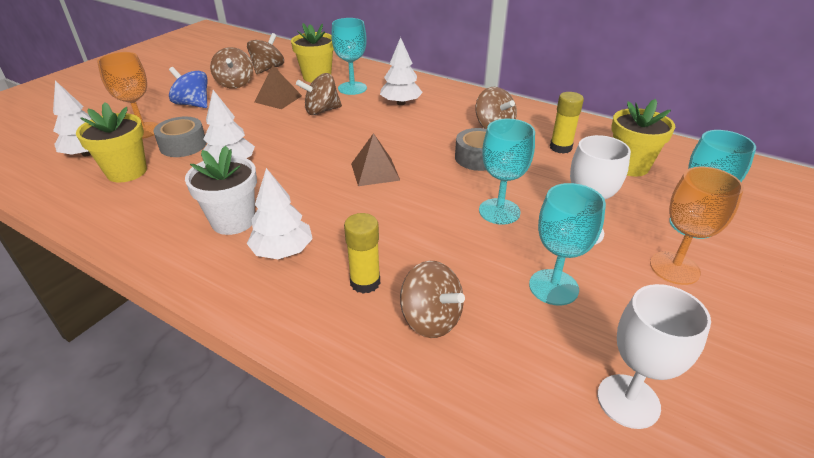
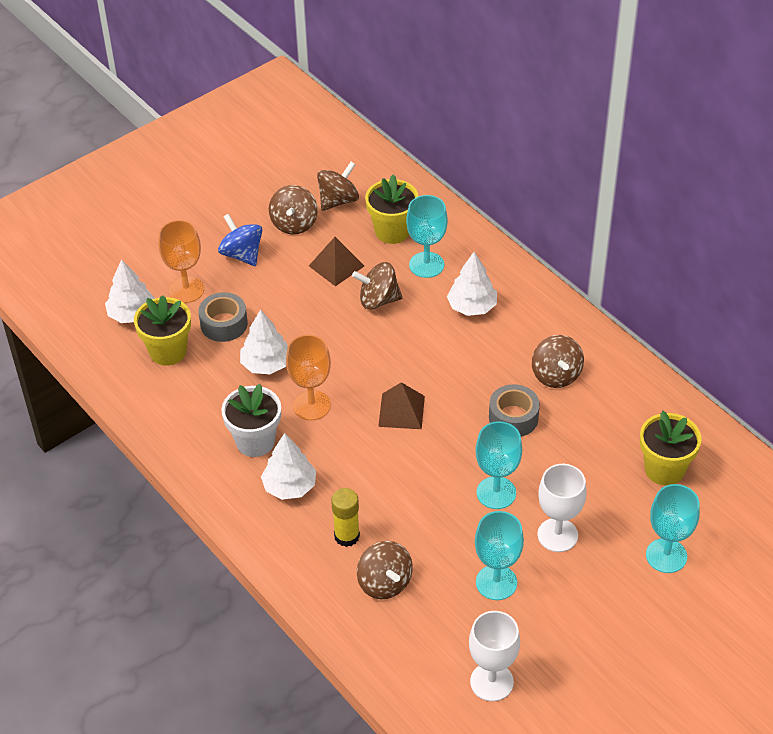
camera: 20 degrees right, 10 degrees up
yellow glue stick [550,92,584,154] -> none
orange goblet [650,167,744,285] -> orange goblet moved to [286,335,331,420]

